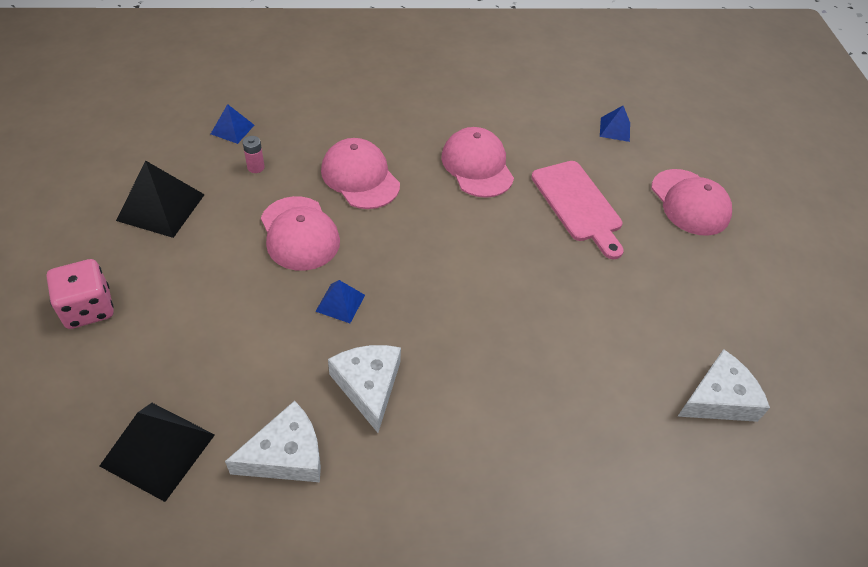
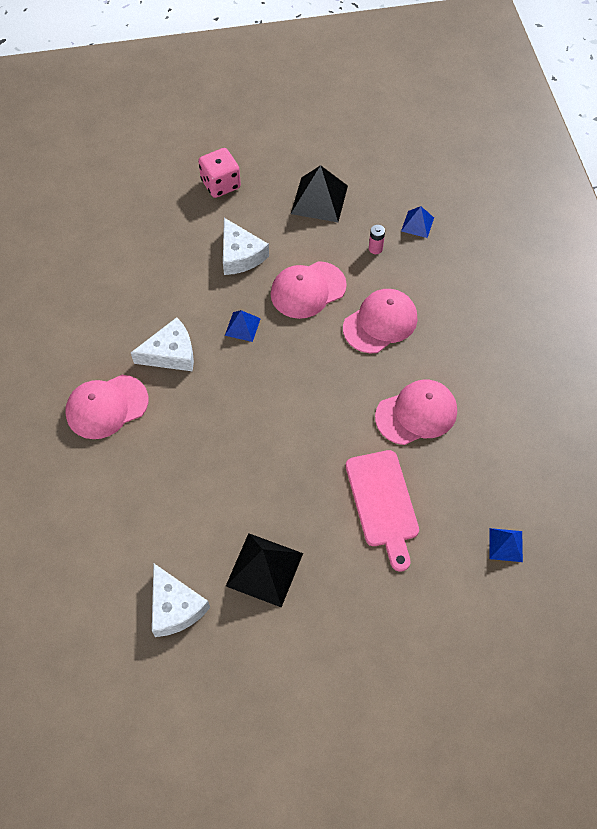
camera: 90 degrees right, 10 degrees up
black pyramid [100,403,215,502] -> black pyramid moved to [226,533,303,608]
white cheese [225,401,321,482] -> white cheese moved to [223,218,269,275]
pink cutting board [531,161,624,259] -> pink cutting board turned 75 degrees counterclockwise [346,450,419,572]
pink cap [651,169,732,236] -> pink cap moved to [65,375,149,439]

